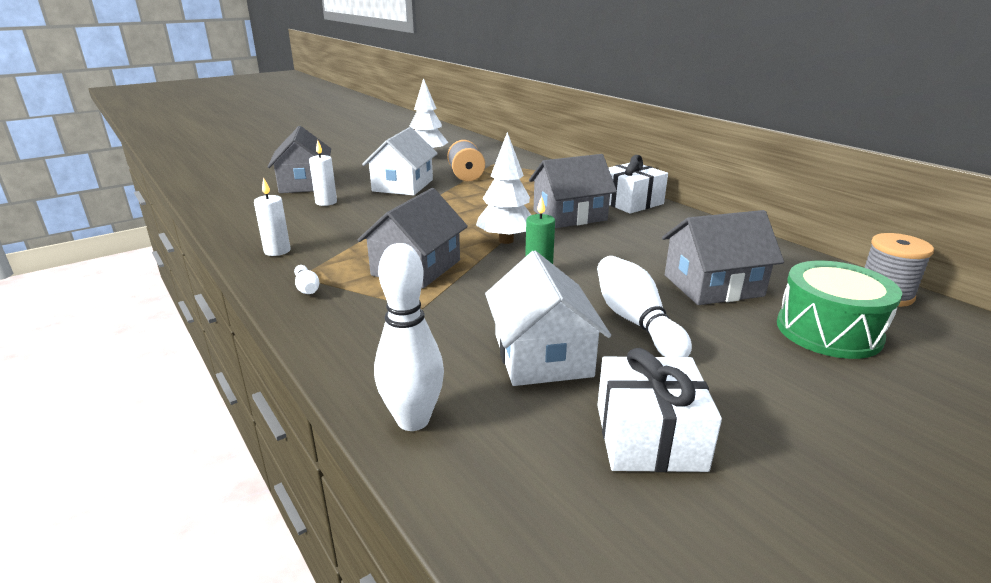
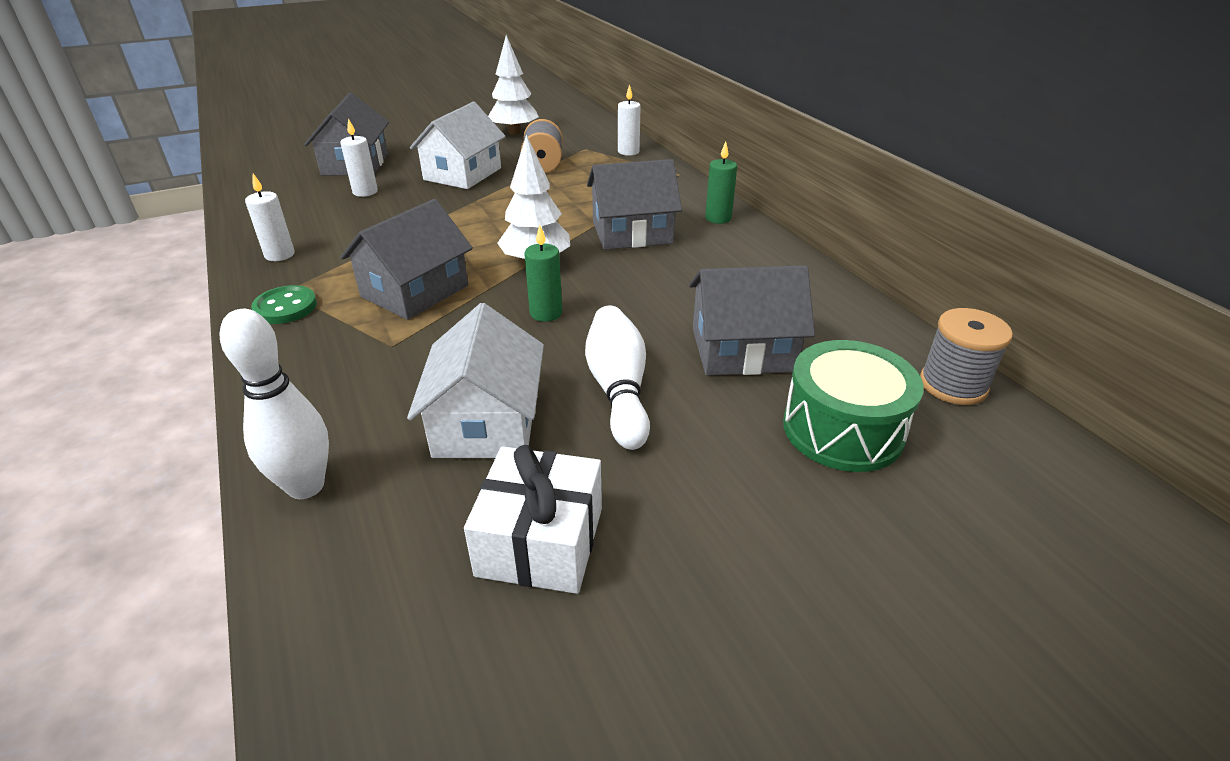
camera: 10 degrees right, 10 degrees up
white bowling pin [294,265,319,294] -> green button [251,285,317,324]
white gift [609,155,668,214] -> green candle [705,142,737,224]
none -> white candle [618,84,641,156]

